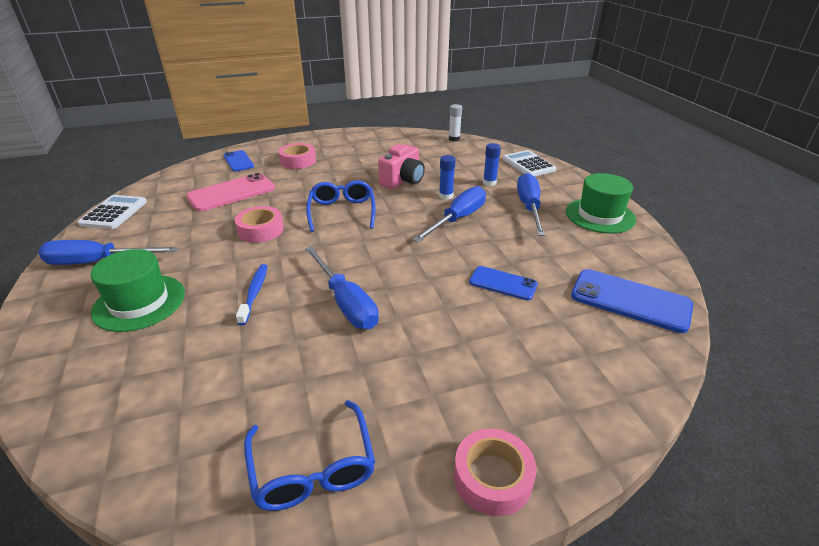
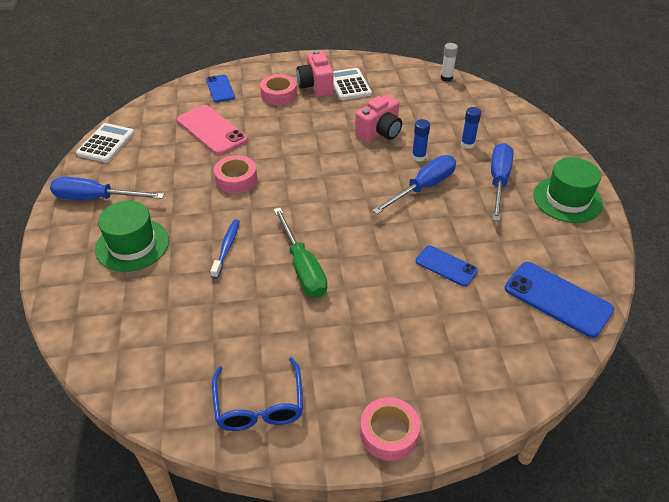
camera: 10 degrees right, 10 degrees up
pink phone [186,173,275,212] -> pink phone turned 75 degrees clockwise [177,105,248,155]
blue screwdriver [305,246,379,329] -> green screwdriver [274,208,328,298]
blue glasses [306,180,376,232] -> none
white calculator [503,150,557,176] -> white calculator moved to [333,68,372,100]
none -> pink camera [296,50,334,97]

